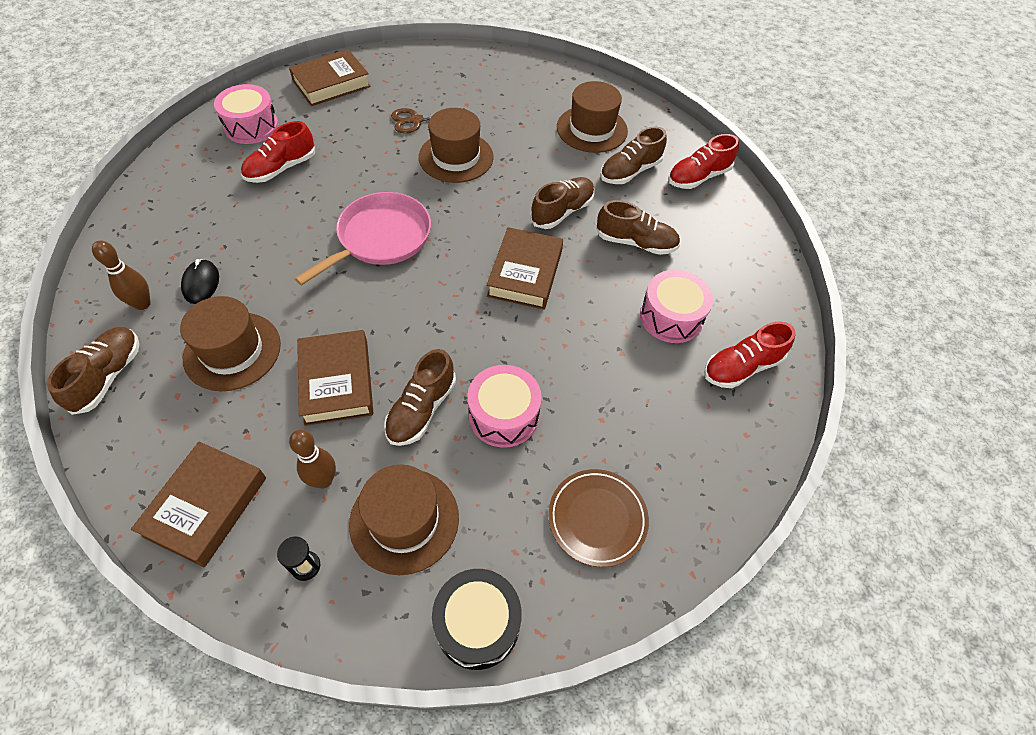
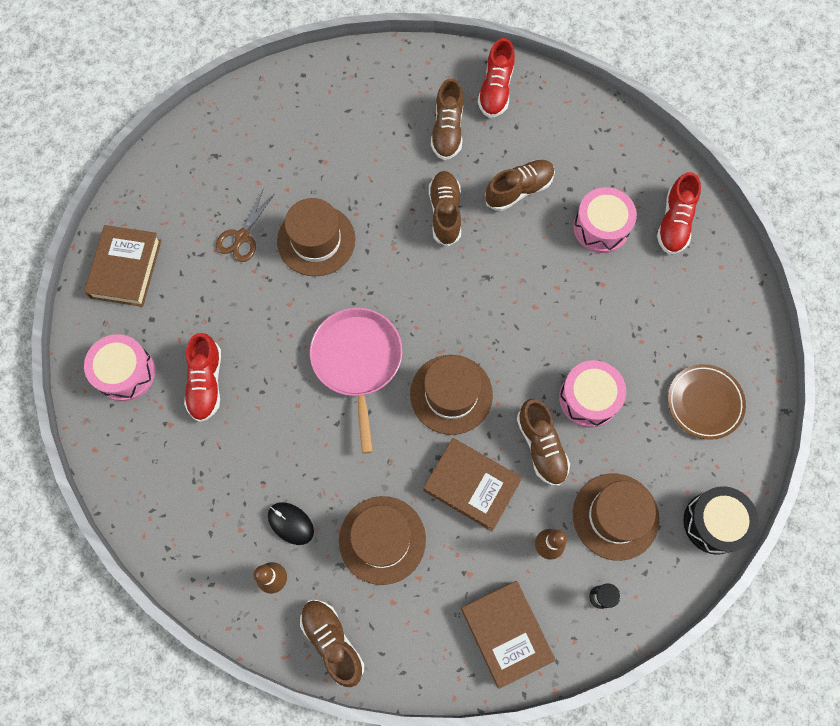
camera: 45 degrees left, 15 degrees up
brown book [487,227,563,310] -> none
brown hat [557,81,628,153] -> brown hat moved to [410,355,493,435]

